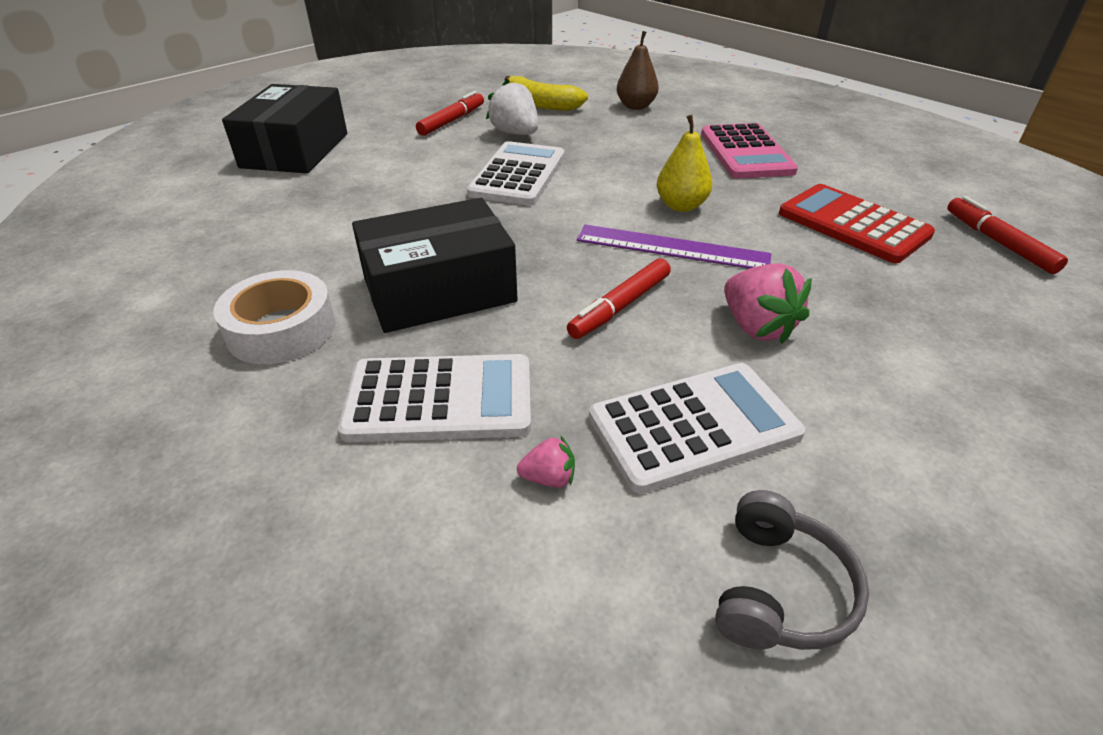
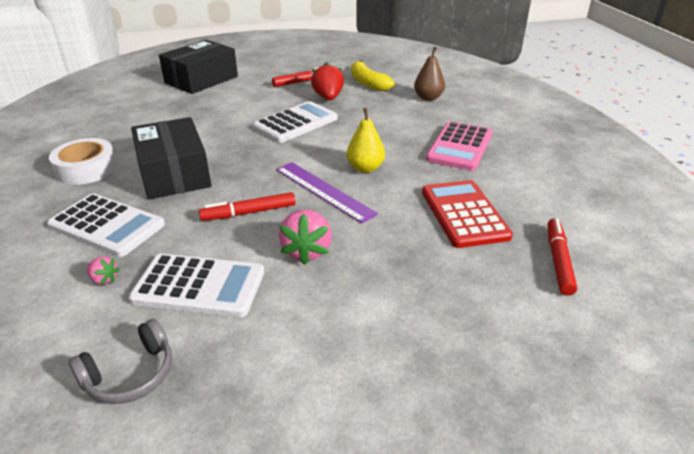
camera: 30 degrees right, 5 degrees down
black box [352,198,518,333] -> black box turned 60 degrees clockwise [131,117,211,200]
white strawberry [486,79,538,135] -> red strawberry [311,62,344,100]

